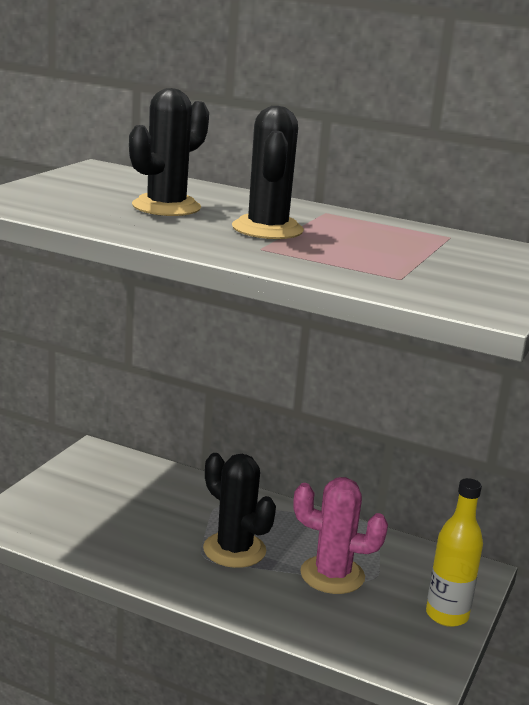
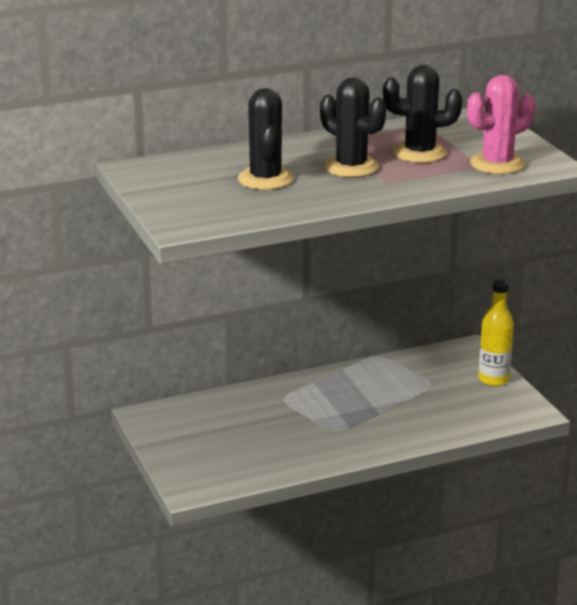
camera: 45 degrees left, 5 degrees up
black cactus [203,453,276,568] -> black cactus moved to [383,65,462,163]
pink cactus [294,477,388,594] -> pink cactus moved to [467,75,535,174]

